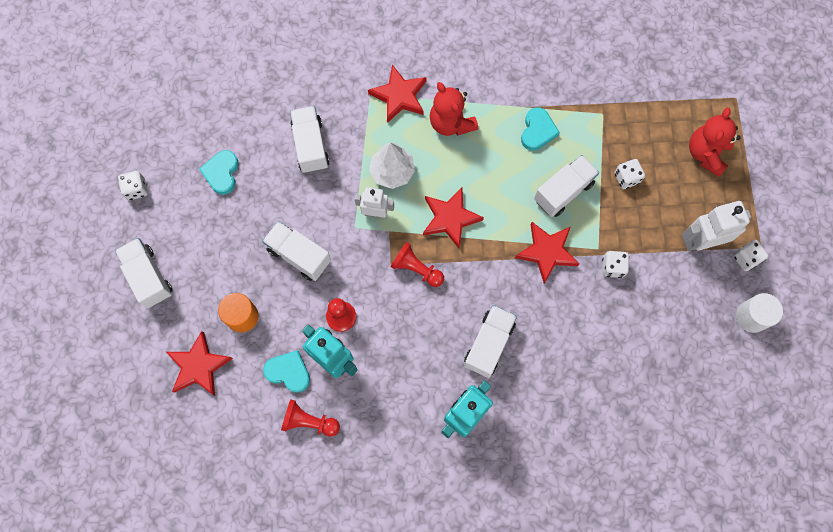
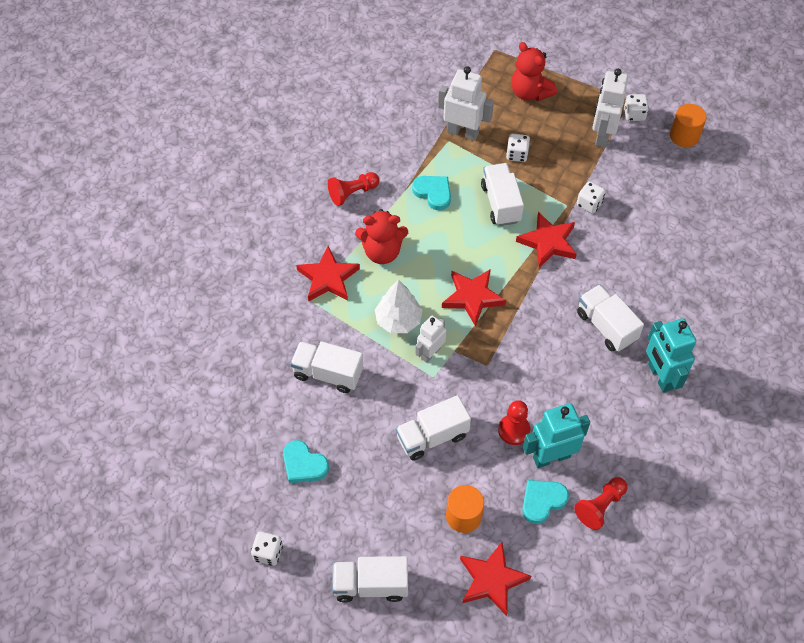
camera: 60 degrees left, 15 degrees down
red pawn [390,242,444,287] -> red pawn moved to [328,172,379,206]
white cylinder [736,293,783,333] -> orange cylinder [670,104,706,147]
none -> white robot [438,66,494,141]

